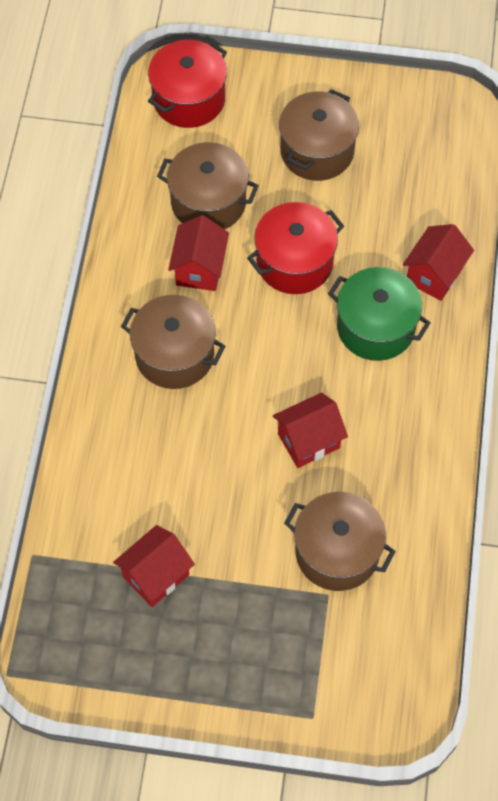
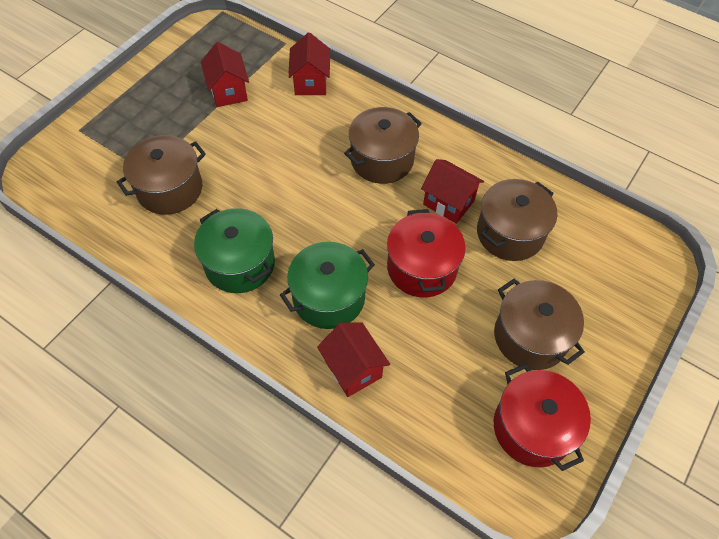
camera: 115 degrees right, 5 degrees down
red pot [148,40,227,128] -> red pot moved to [494,364,591,471]
red house [273,393,348,468] -> red house moved to [288,33,330,95]
none -> green pot [194,208,275,293]

